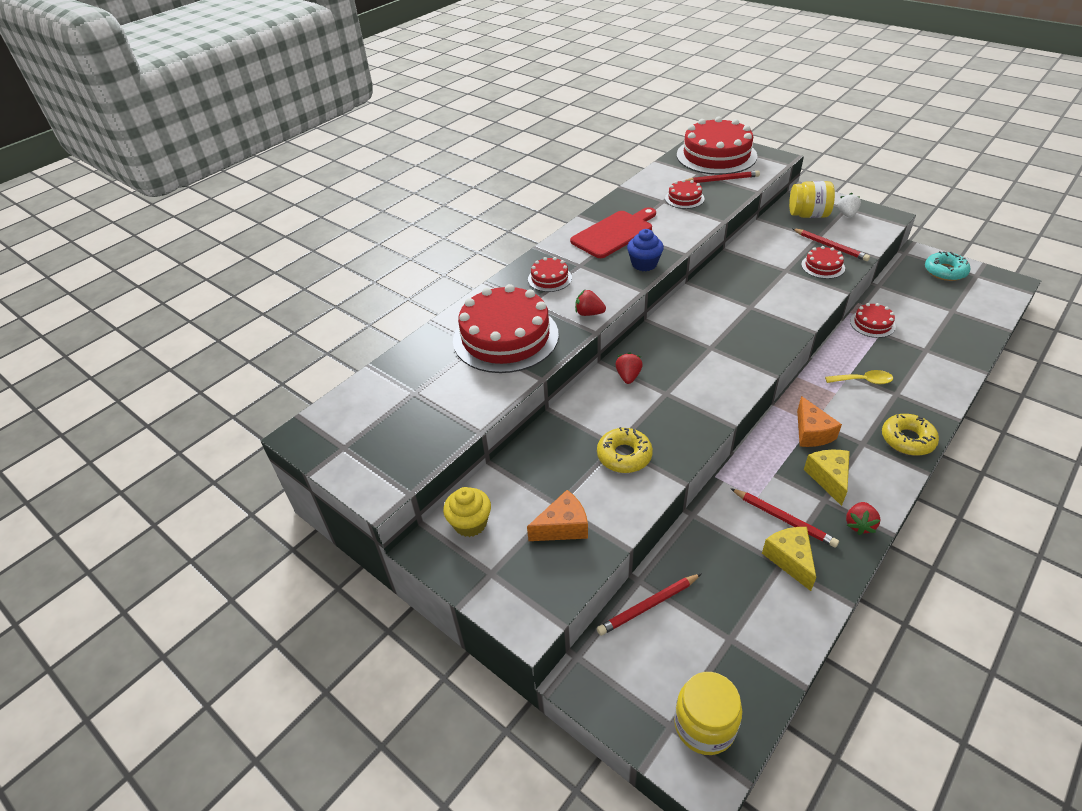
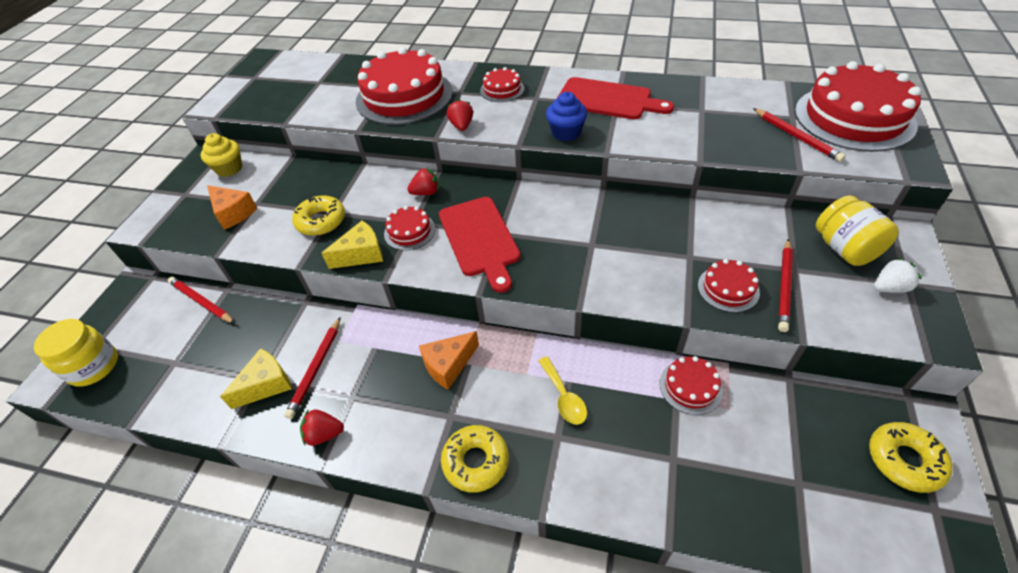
camera: 65 degrees right, 5 degrees up
red cake [665,179,705,209] -> red cake moved to [384,206,435,250]
yellow cheese [804,450,850,506] -> yellow cheese moved to [322,221,383,269]
turquoise donut [925,251,970,281] -> yellow donut [869,422,952,493]
none -> red cutting board [439,197,521,293]

